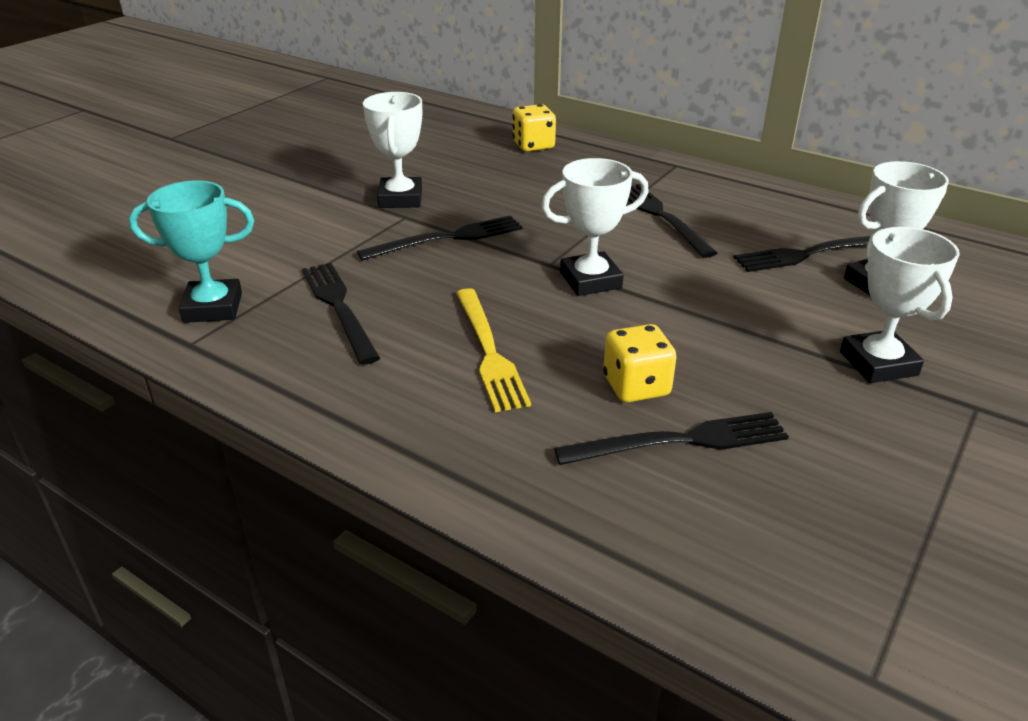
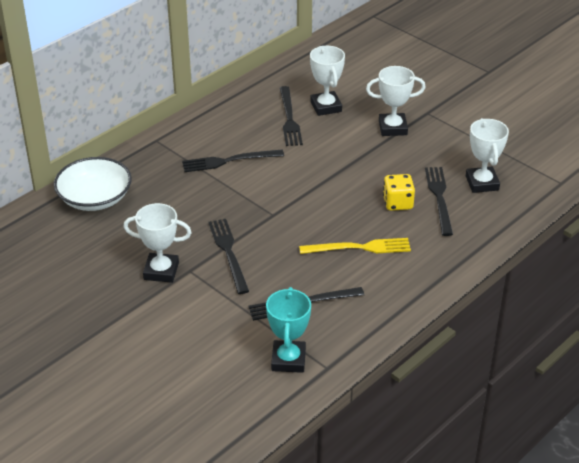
camera: 80 degrees left, 5 degrees up
yellow dice [512,104,556,151] -> white bowl [54,157,132,211]
white trophy [541,158,649,296] -> white trophy moved to [466,118,509,193]

